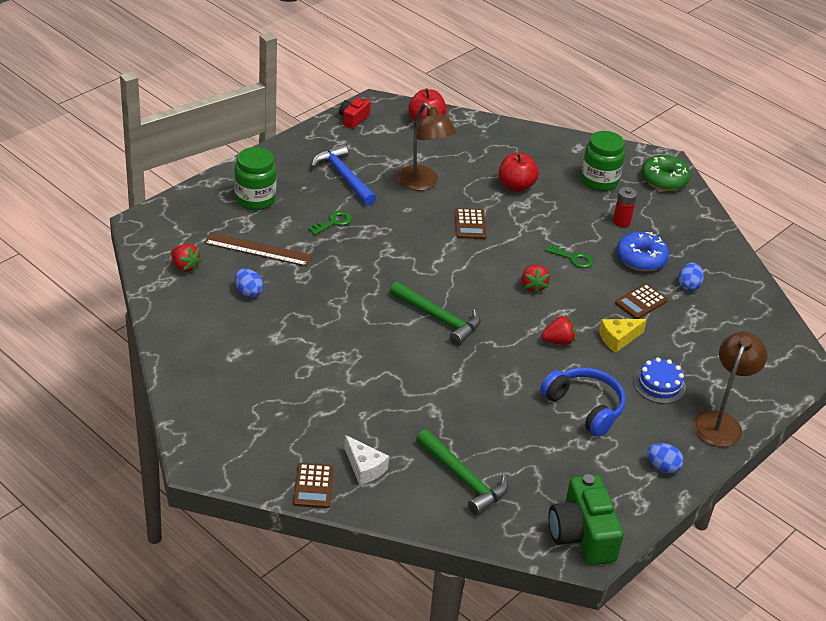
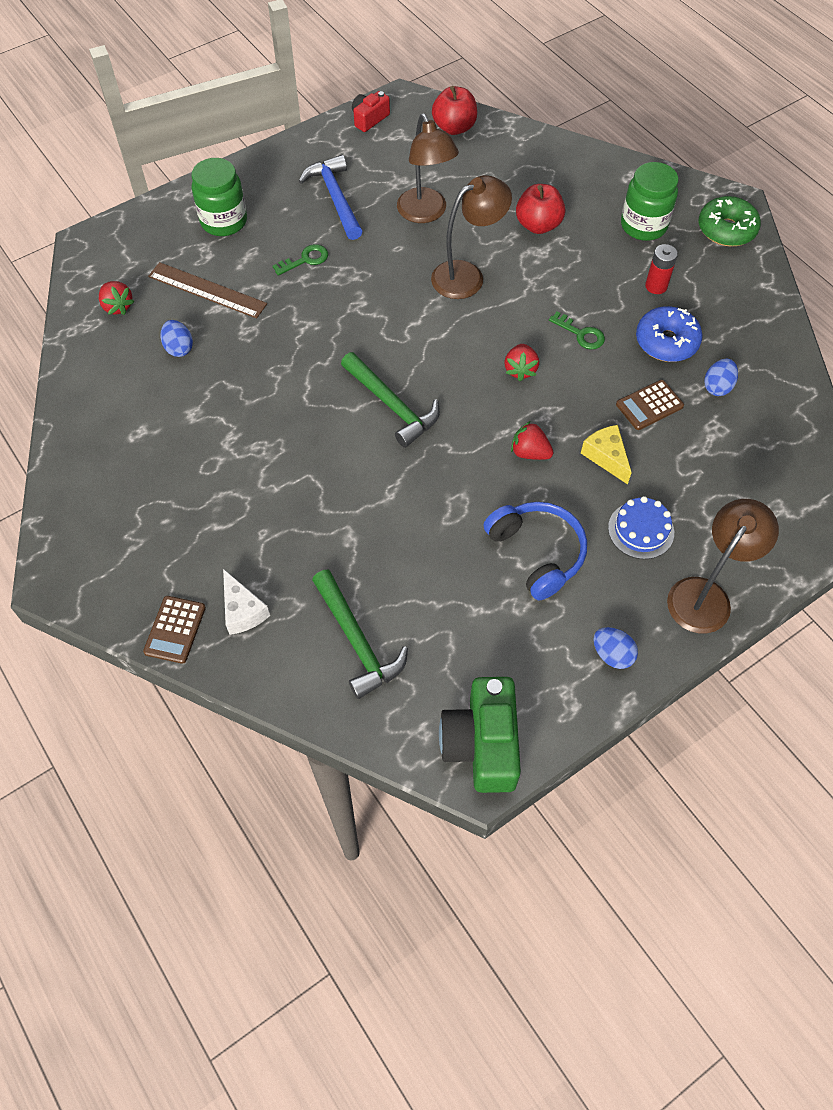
camera: 15 degrees right, 20 degrees up
brown calculator [455,208,487,239] -> brown lamp [431,175,512,299]
red strawberry [541,315,576,345] -> red strawberry turned 150 degrees counterclockwise [511,421,554,460]
yellow cheese [599,319,647,353] -> yellow cheese turned 75 degrees clockwise [581,425,632,484]

